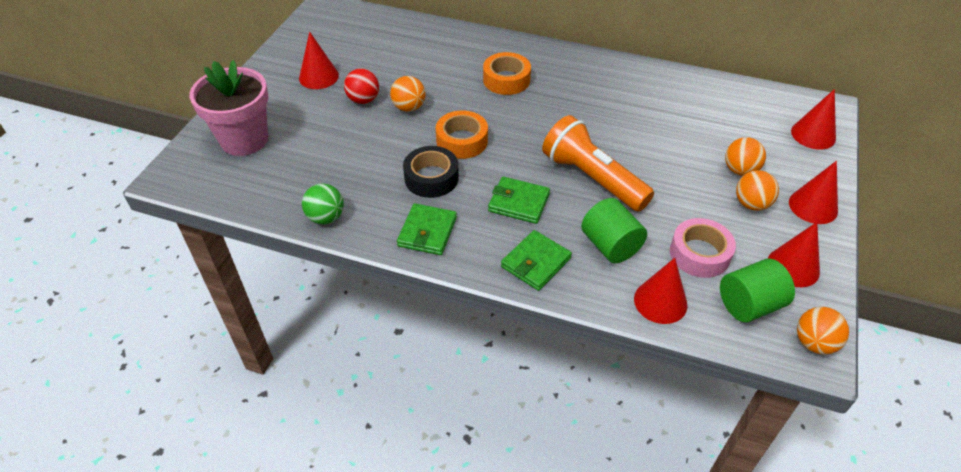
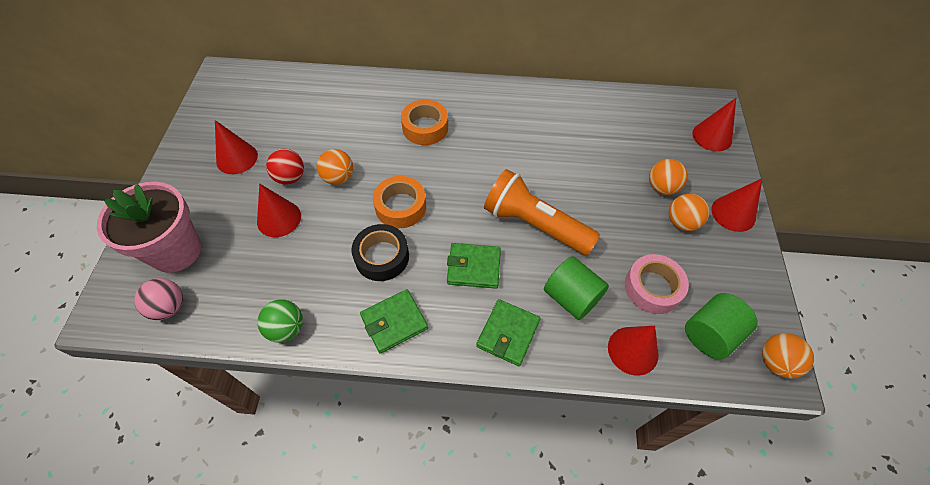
camera: 15 degrees left, 10 degrees up
green wallet [397,203,457,255] -> green wallet turned 60 degrees clockwise [360,289,428,354]
red cone [768,222,820,287] -> red cone moved to [257,183,301,237]
none -> pink ball [134,278,183,320]

